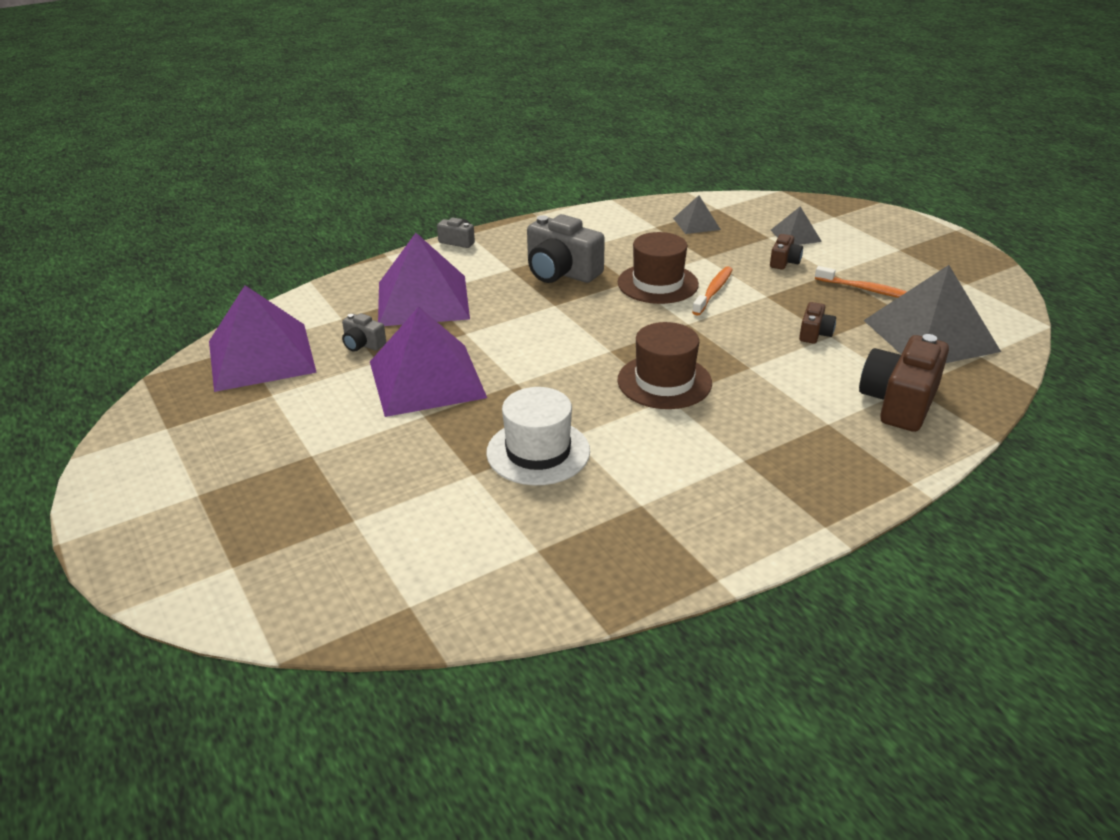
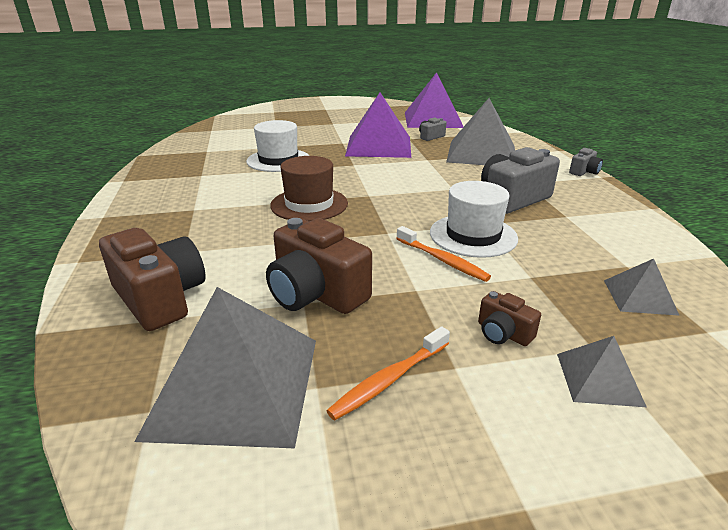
camera: 110 degrees right, 5 degrees down
purple pyramid [378,233,470,326] -> grey pyramid [446,98,515,165]
brown hat [618,232,699,304] -> white hat [430,181,518,258]
brown camera [799,302,836,344] -> brown camera [266,218,372,314], size x2.02

